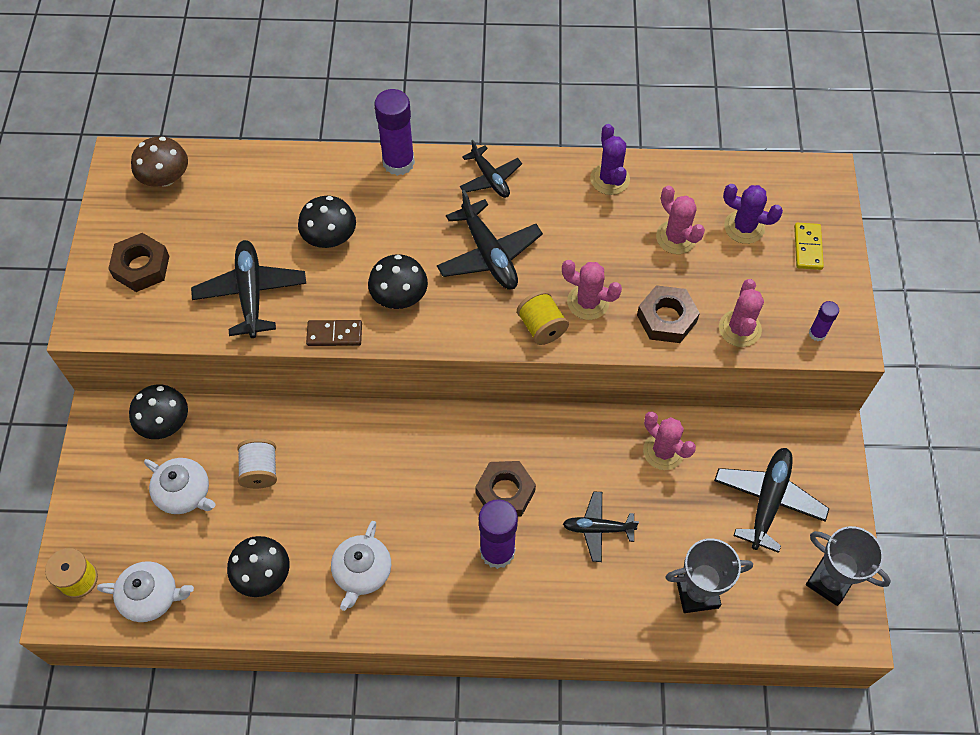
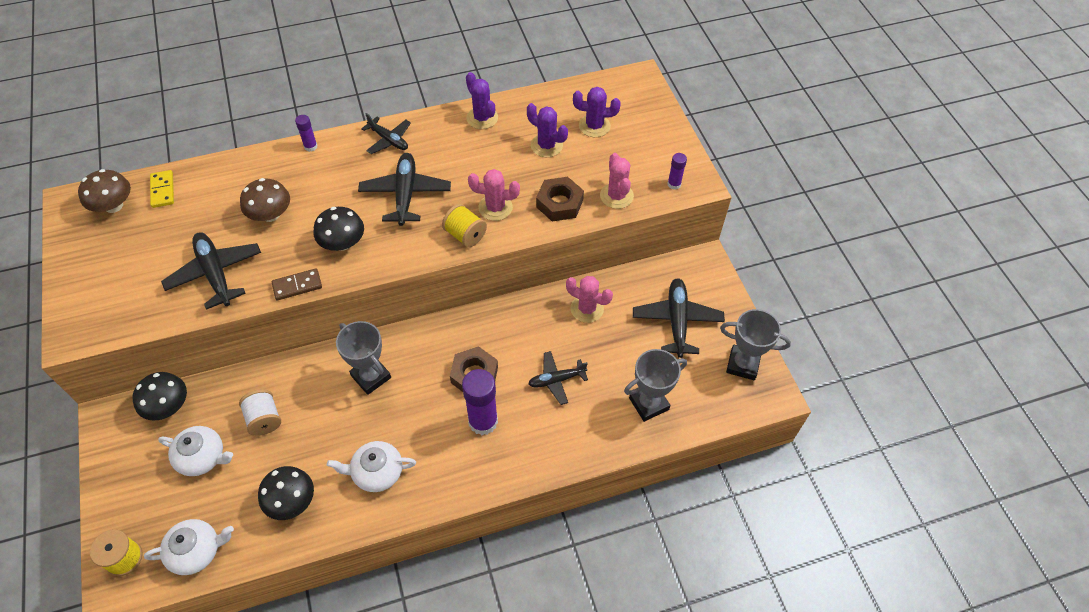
camera: 20 degrees left, 5 degrees down
brown nut [108,233,169,292] -> none
black mushroom [298,196,356,248] -> brown mushroom [240,178,290,222]
white teapot [331,521,391,611] -> white teapot turned 90 degrees clockwise [327,441,416,492]
purple glue stick [374,89,415,176] -> purple glue stick [295,115,318,152], size x0.50
black plane [437,190,543,289] -> black plane turned 135 degrees counterclockwise [358,153,451,226]
pink cactus [656,186,705,254] -> purple cactus [527,103,568,157]
yellow domino [794,223,824,270] -> yellow domino moved to [150,170,174,208]
none -> grey trophy [336,321,391,395]

